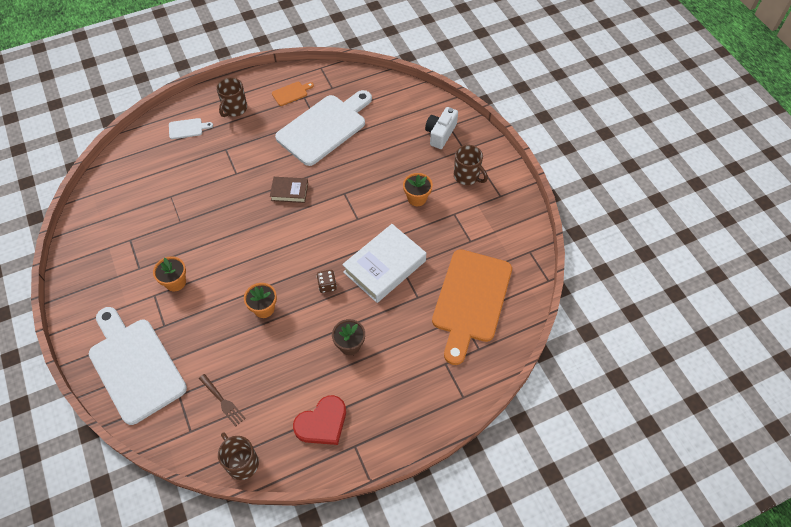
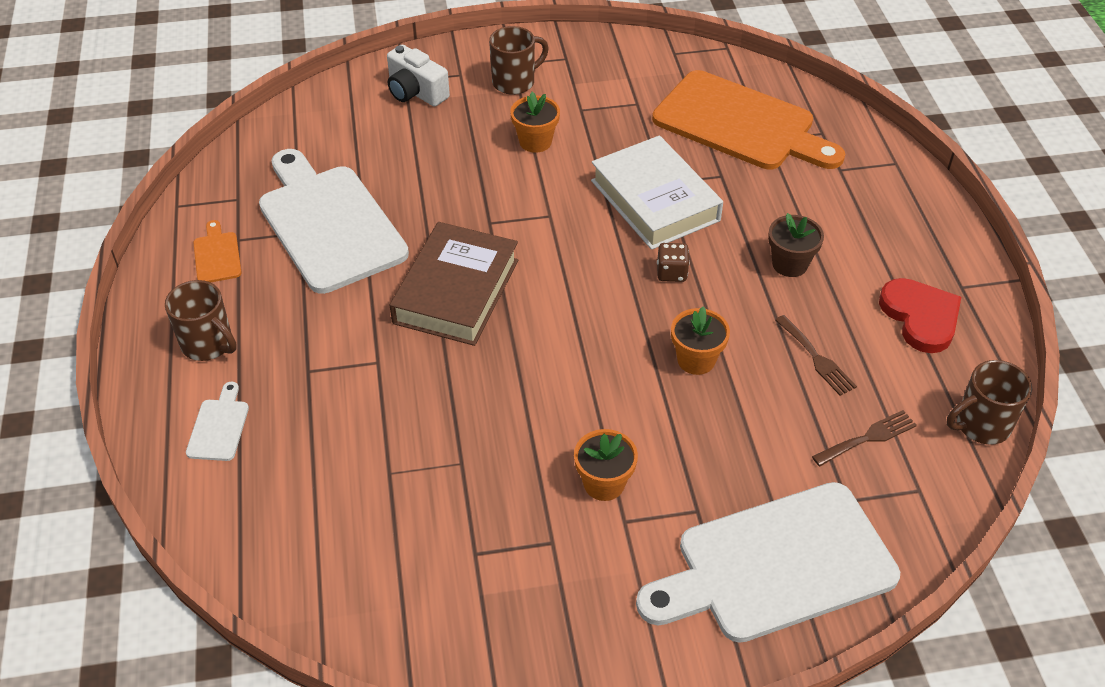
camera: 75 degrees left, 10 degrees down
brown book [270,177,308,203] -> brown book [390,222,518,346], size x1.87
none -> brown fork [775,315,857,396]

